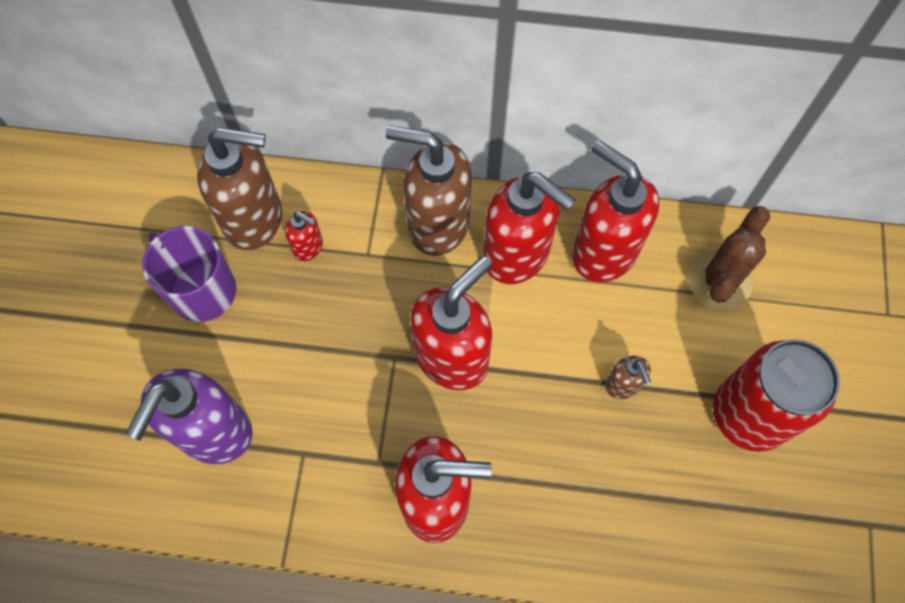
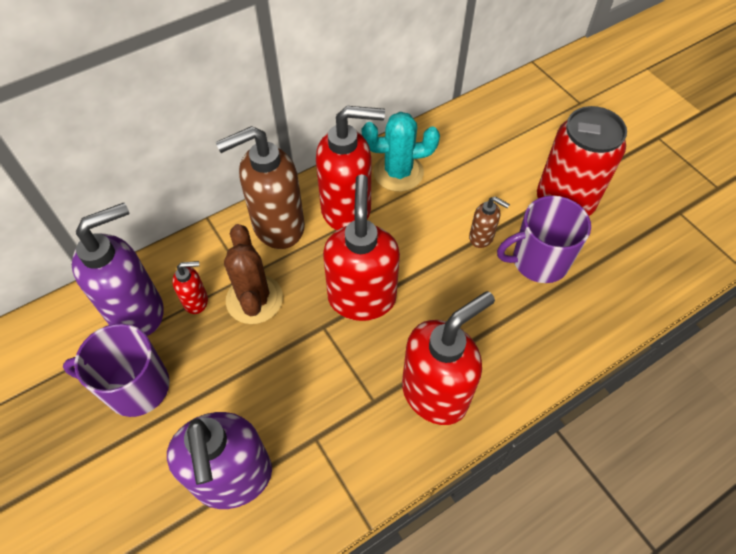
camera: 40 degrees left, 10 degrees down
brown soap dispenser [197,127,282,250] -> purple soap dispenser [72,203,164,336]
red soap dispenser [572,140,659,282] -> turquoise cactus [362,112,440,192]
brown cactus [689,206,770,310] -> brown cactus moved to [224,224,283,324]
none -> purple mug [497,195,591,283]

